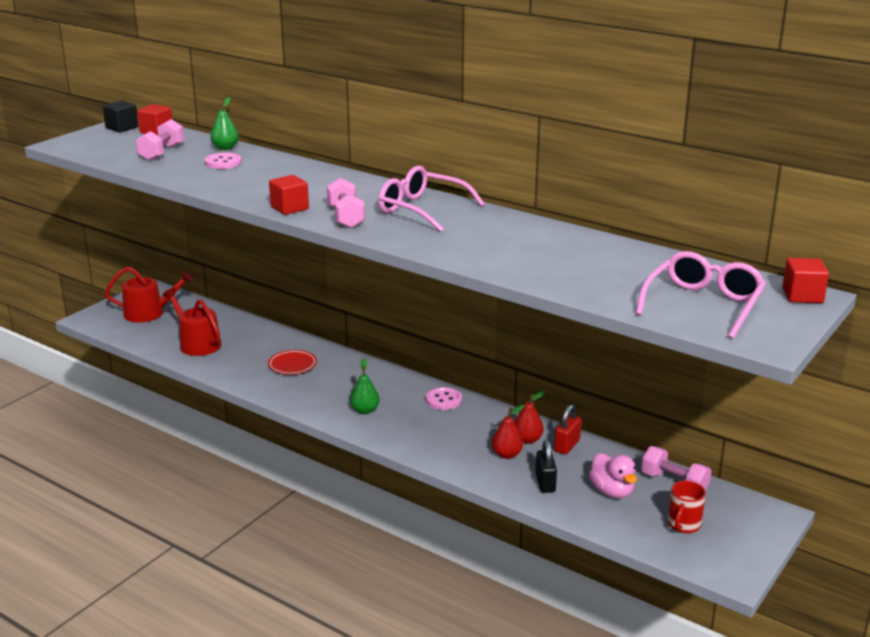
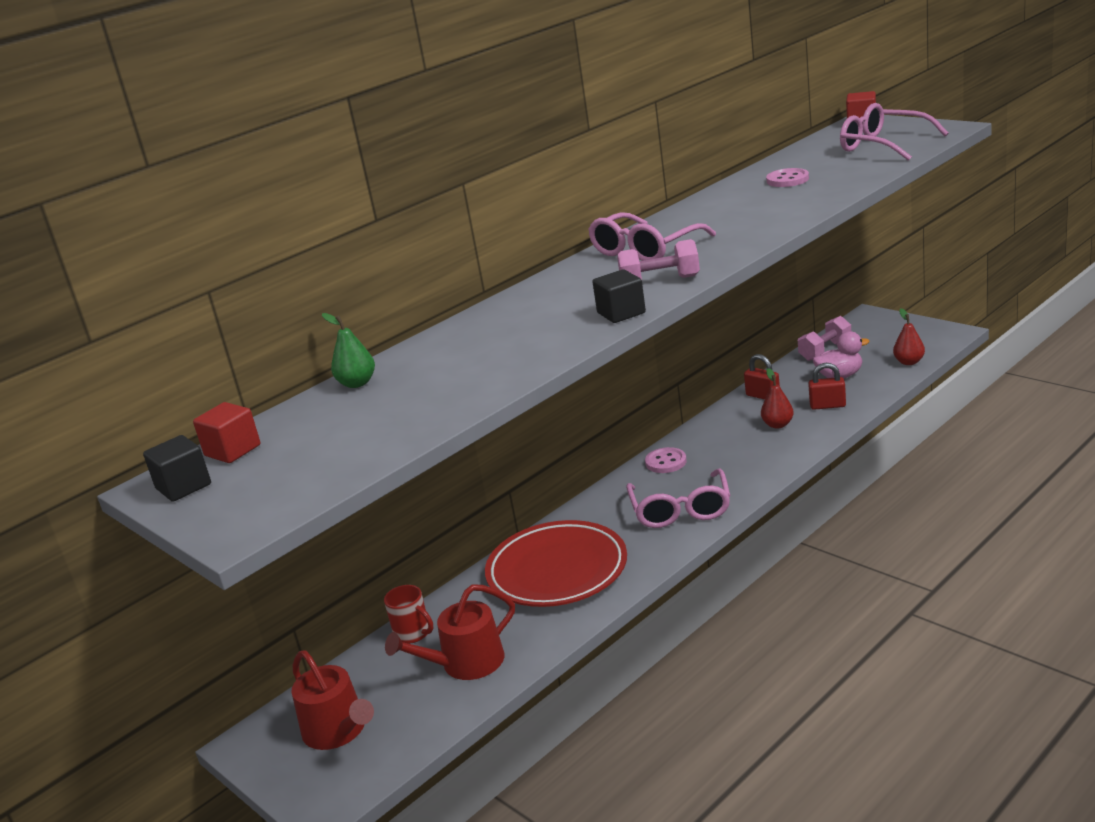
camera: 75 degrees left, 0 degrees up
red watering can [105,267,194,323] -> red watering can turned 135 degrees clockwise [291,650,374,750]
pink dumbbell [136,119,184,161] -> none
pink button [205,153,241,169] -> pink button moved to [766,168,809,187]
red plate [268,350,317,375] -> red plate [485,520,627,607], size x2.19
red cube [269,175,309,215] -> black cube [592,269,646,323]
green pear [350,358,380,414] -> pink glasses [626,468,730,528]
red pear [514,391,545,444] -> red pear moved to [893,309,925,365]
black padlock [535,440,557,493] -> red padlock [808,363,846,410]
red mug [668,481,706,533] -> red mug moved to [384,585,433,644]

